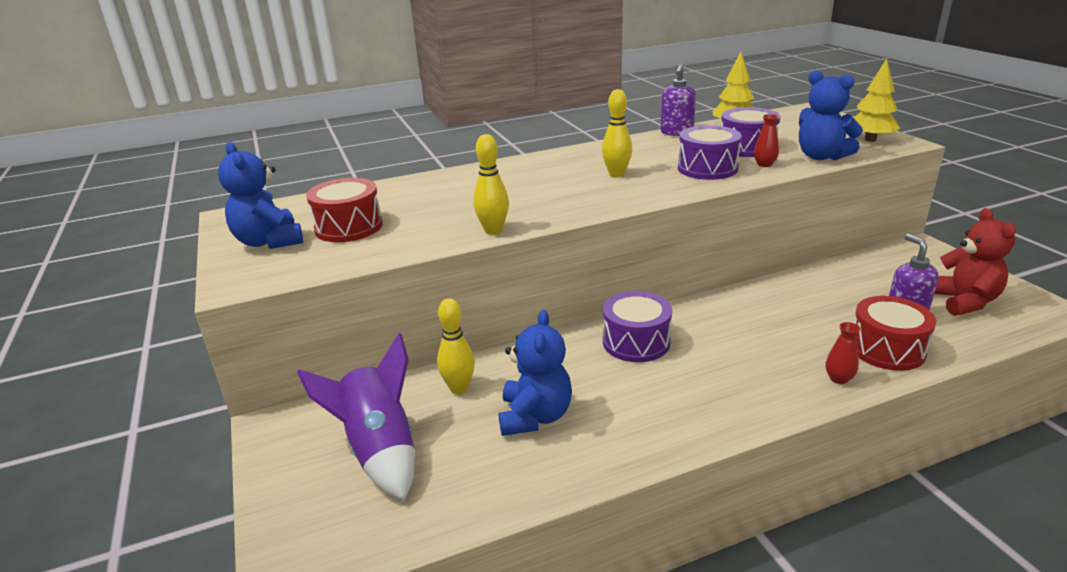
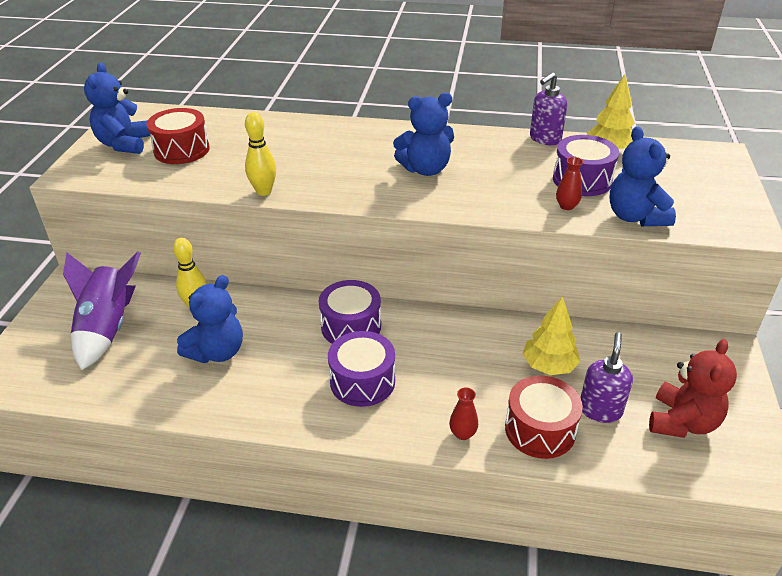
camera: 30 degrees right, 10 degrees up
yellow bowling pin [602,89,632,177] -> blue teddy bear [393,92,454,176]
purple drum [678,125,742,180] -> purple drum moved to [328,331,395,407]
yellow tree [854,59,901,142] -> yellow tree moved to [522,296,580,375]

